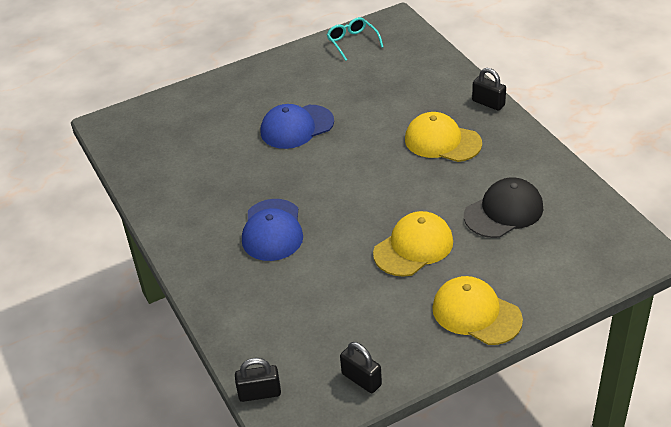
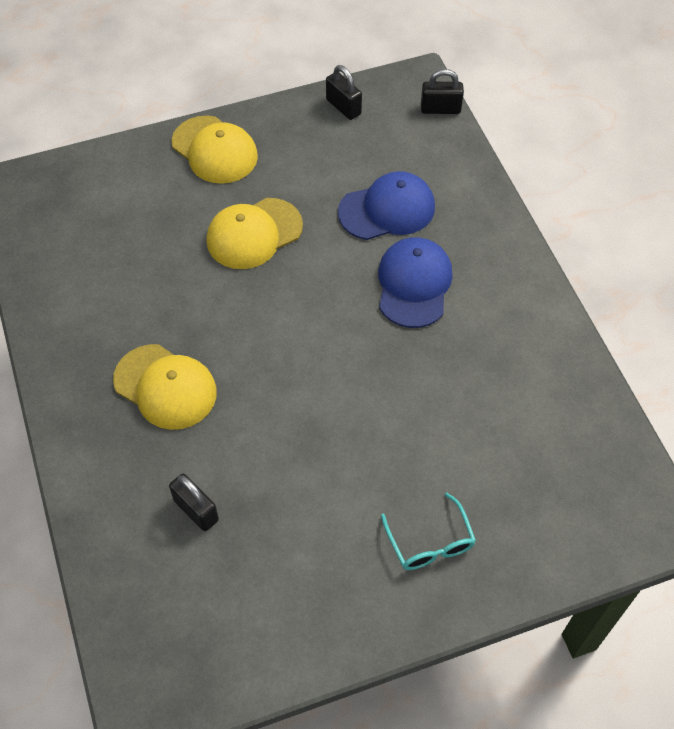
camera: 175 degrees left, 15 degrees up
blue cap [261,104,334,149] -> blue cap moved to [338,171,435,240]
turquoise glasses [327,17,383,61] -> turquoise glasses moved to [381,493,476,570]
black cap [464,178,543,238] -> none
black padlock [472,68,506,111] -> black padlock moved to [169,474,219,531]

